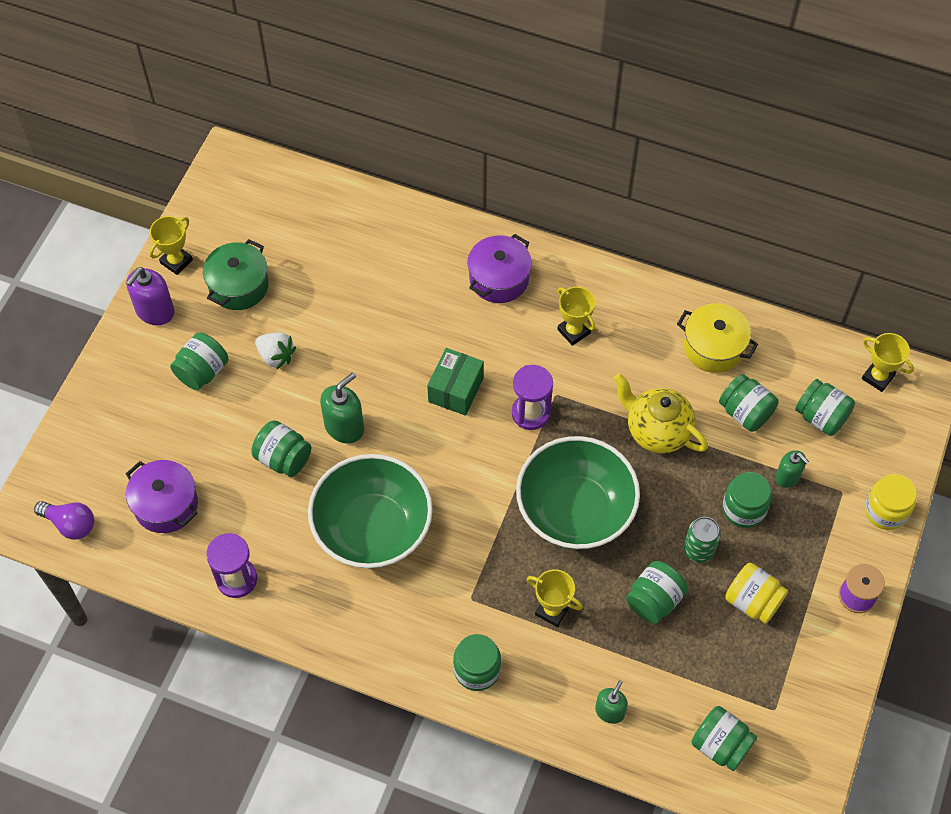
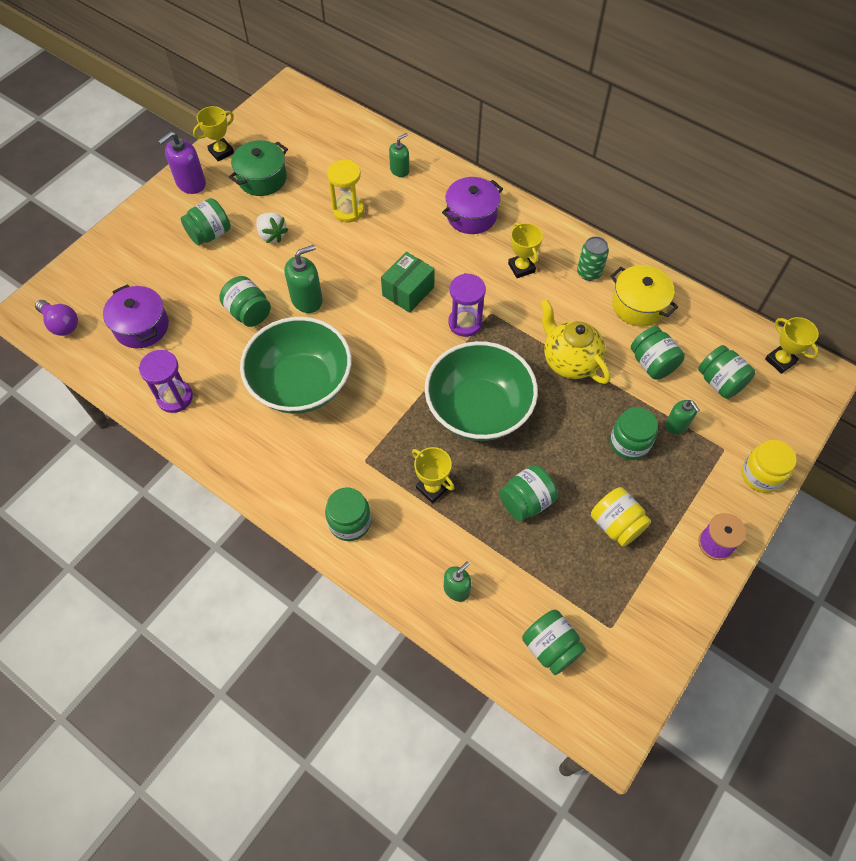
camera: 15 degrees right, 0 degrees up
green can [684,517,721,563] -> green can moved to [577,236,609,281]
none -> yellow hourglass [327,160,364,222]
none -> green soap dispenser [389,133,410,177]

